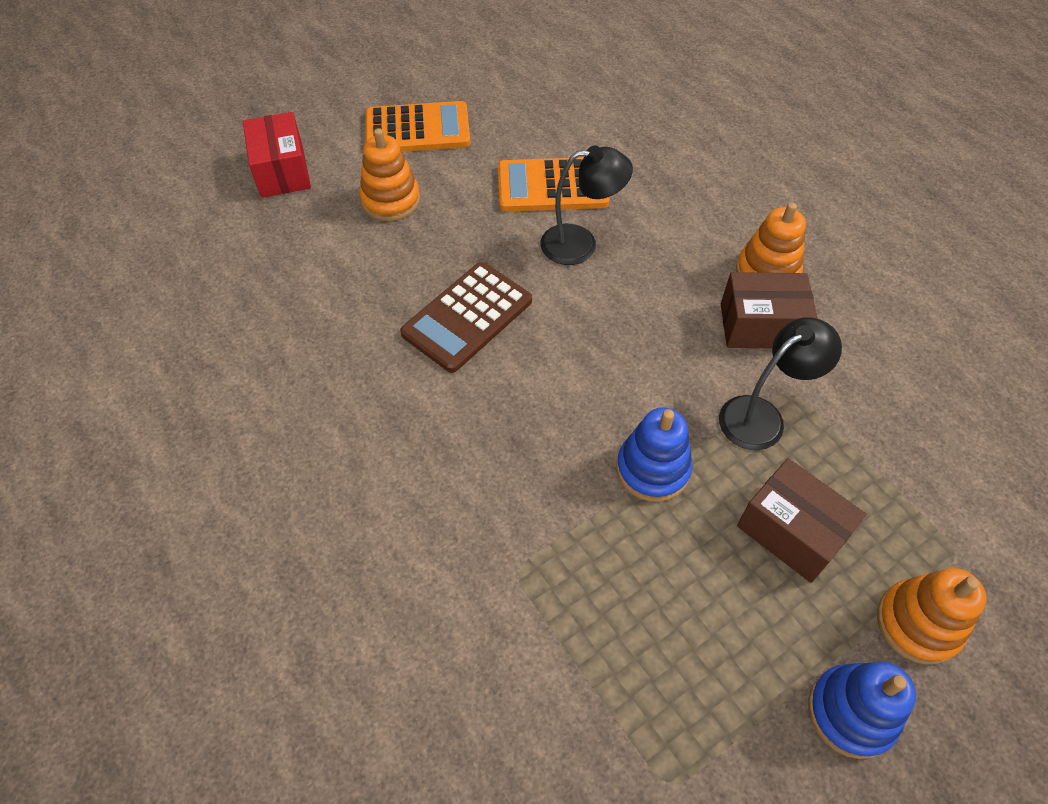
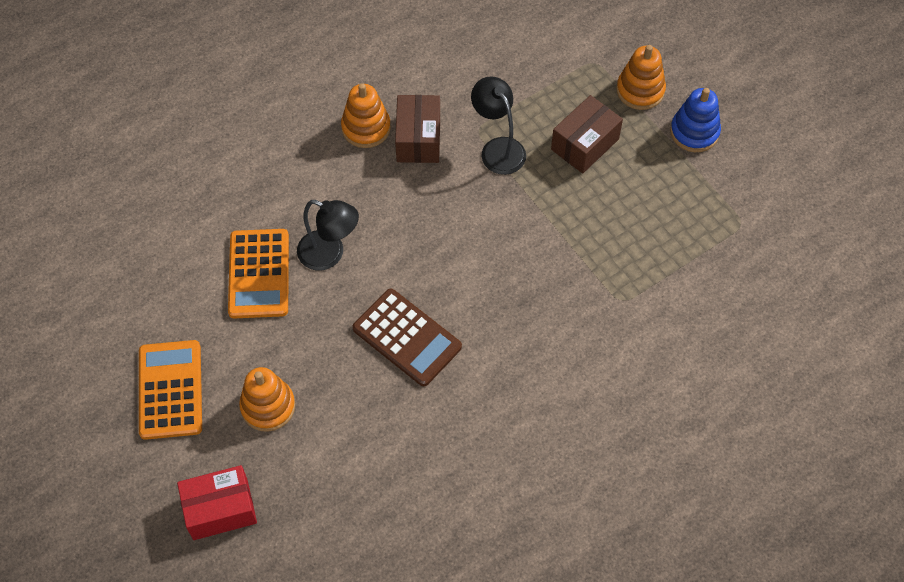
camera: 90 degrees left, 5 degrees up
black lamp [541,145,633,265] -> black lamp turned 120 degrees clockwise [297,200,359,271]
blue stacking toy [617,407,692,502] -> none

